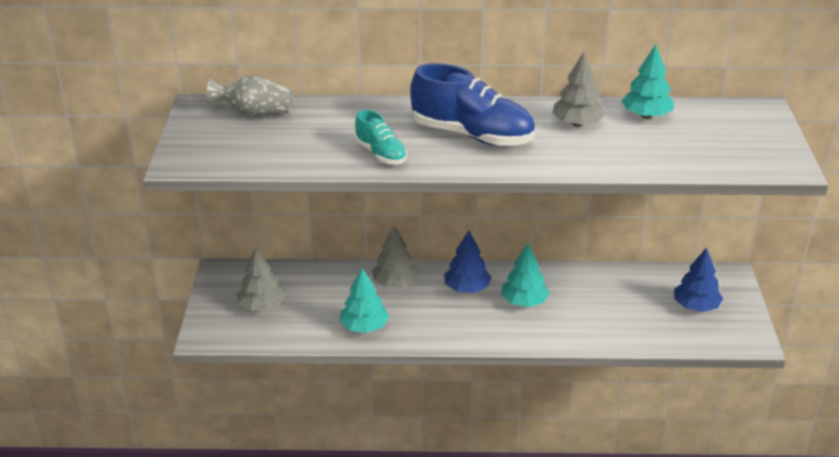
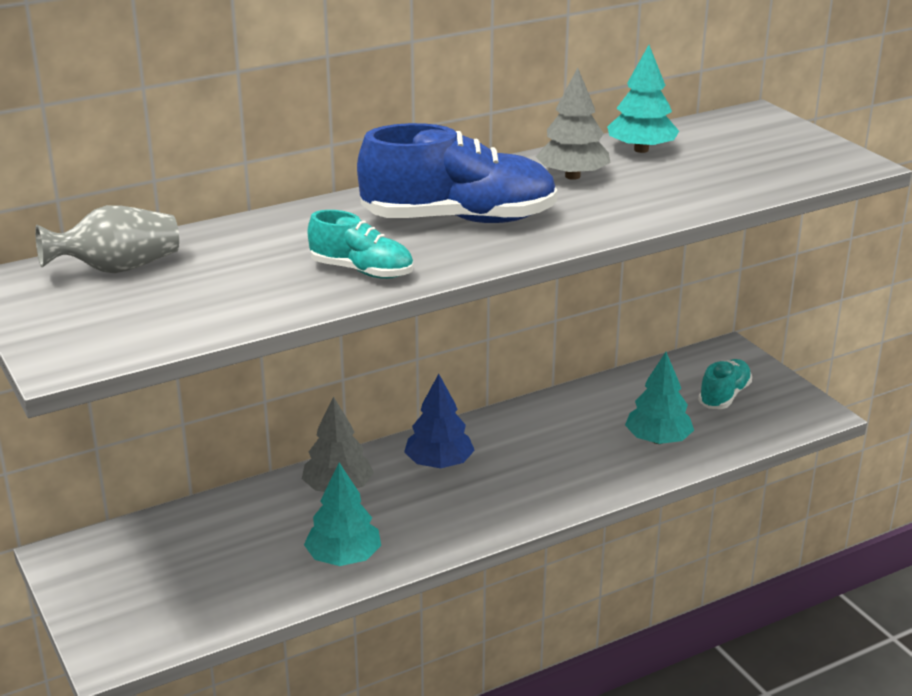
camera: 30 degrees left, 5 degrees down
grey tree [237,247,285,311] -> none
turquoise tree [501,244,550,307] -> turquoise tree moved to [625,352,694,444]
blue tree [674,247,723,312] -> turquoise shoe [698,359,752,409]

